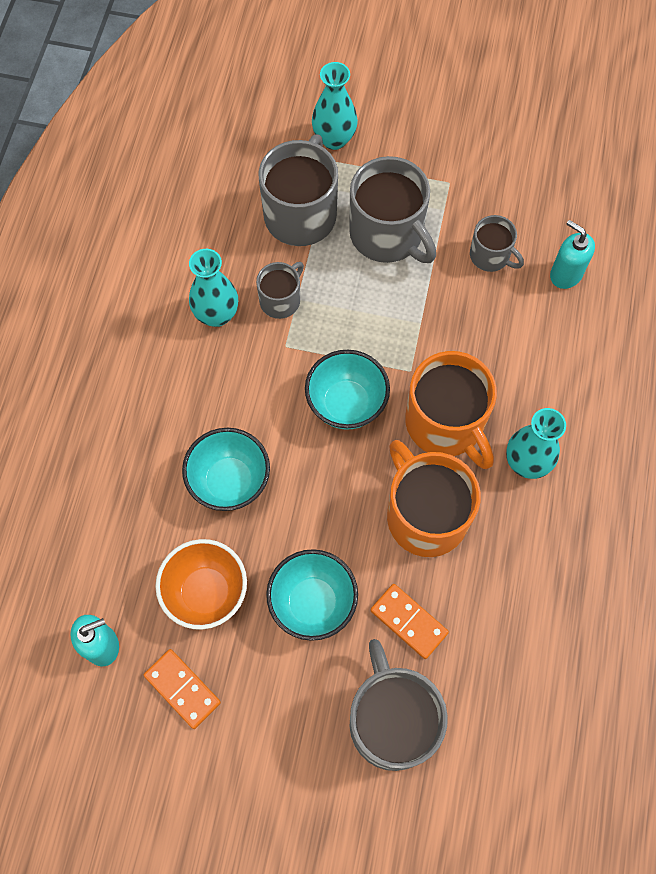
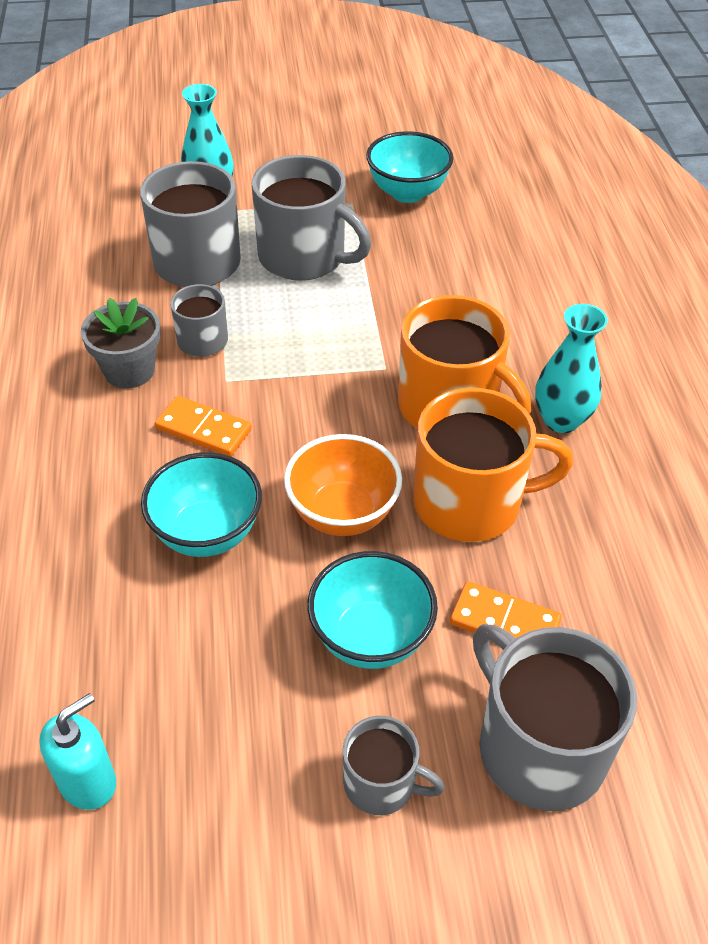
camera: 20 degrees left, 20 degrees down
orange domino [144,649,221,729] -> orange domino moved to [155,396,252,456]
orange bowl [155,539,247,630] -> orange bowl moved to [284,434,402,536]
turquoise vase [189,249,238,327] -> grey flower pot [81,298,160,389]
turquoise bowl [305,350,390,430] -> turquoise bowl moved to [366,131,453,203]
orange mug [387,440,481,557] -> orange mug turned 135 degrees clockwise [413,388,573,542]
grey mug [470,215,524,272] -> grey mug moved to [343,716,445,815]
turquoise soap dispenser [550,220,595,289] -> none

